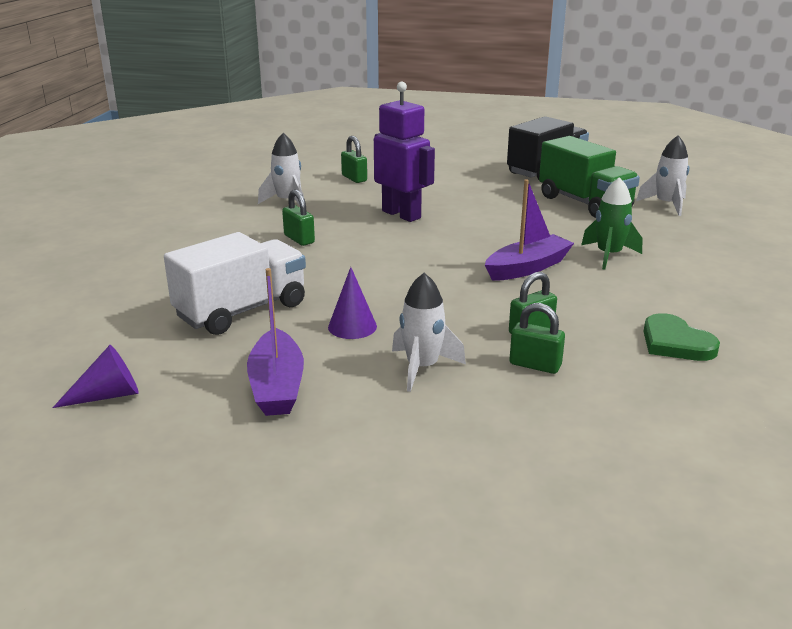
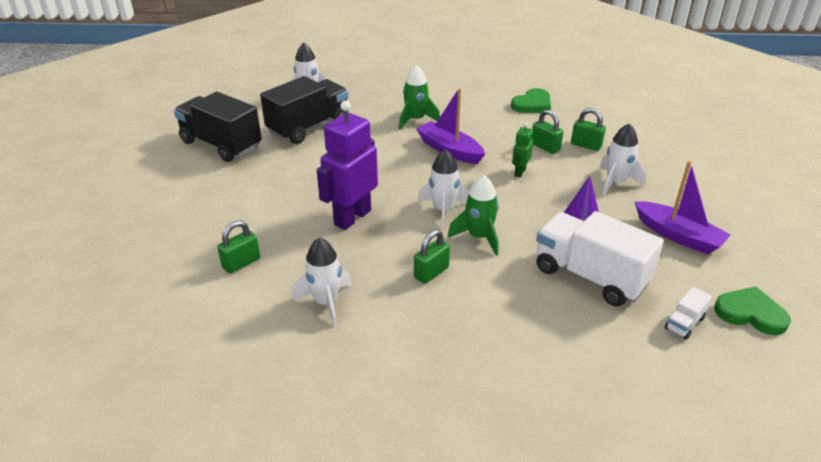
camera: 100 degrees left, 10 degrees up
purple cone [53,345,139,408] -> green heart [714,286,791,335]
purple boat [247,268,304,416] -> purple boat turned 60 degrees clockwise [634,161,731,254]
green padlock [509,303,565,374] -> green padlock turned 75 degrees counterclockwise [571,108,606,151]
green truck [539,136,640,218] -> black truck [260,76,349,144]
none -> white rocket [418,149,469,229]
none -> green rocket [448,175,499,256]
none -> green robot [512,122,533,178]
none -> white truck [665,287,712,340]

